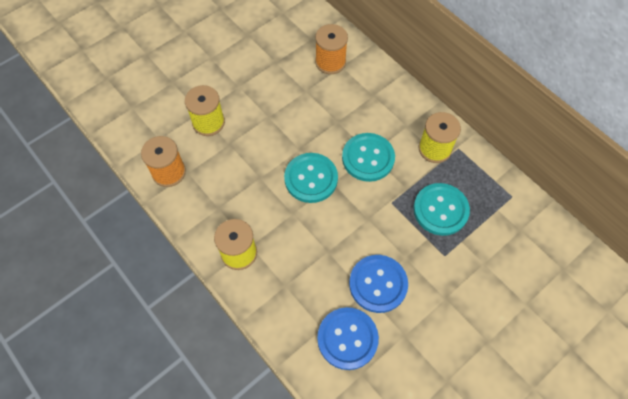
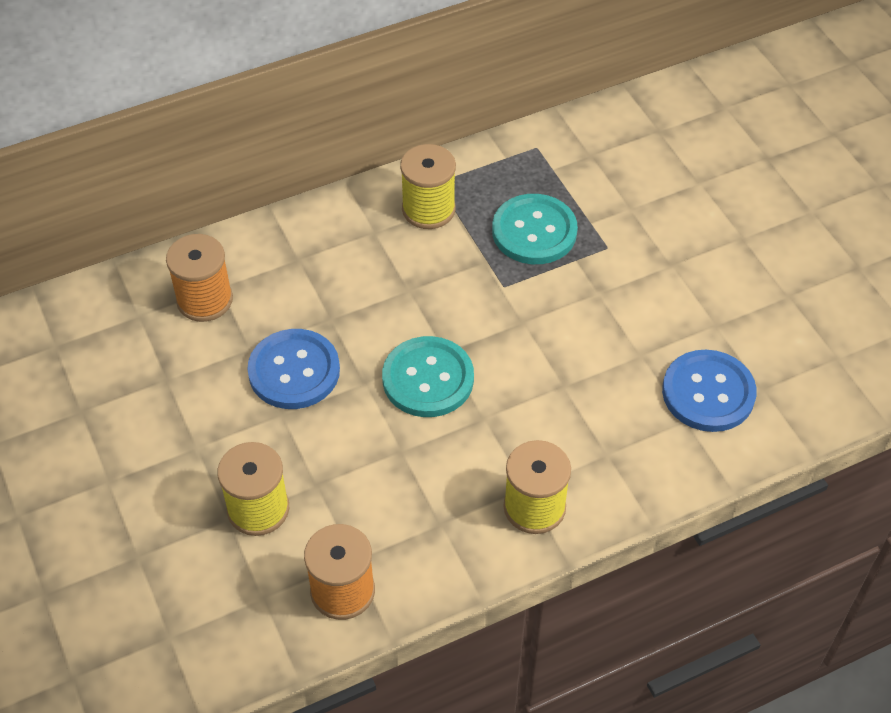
camera: 75 degrees left, 10 degrees down
turquoise button [342,133,395,182] -> none
blue button [349,255,408,313] -> blue button moved to [247,329,340,409]

